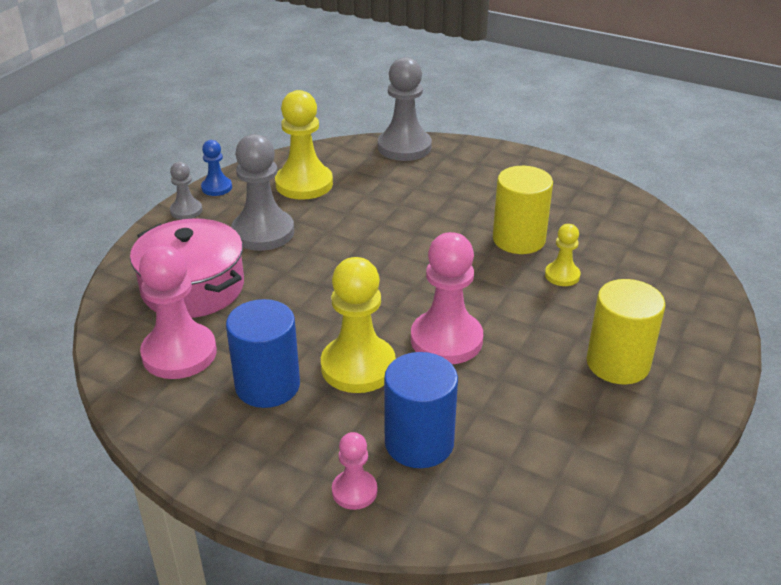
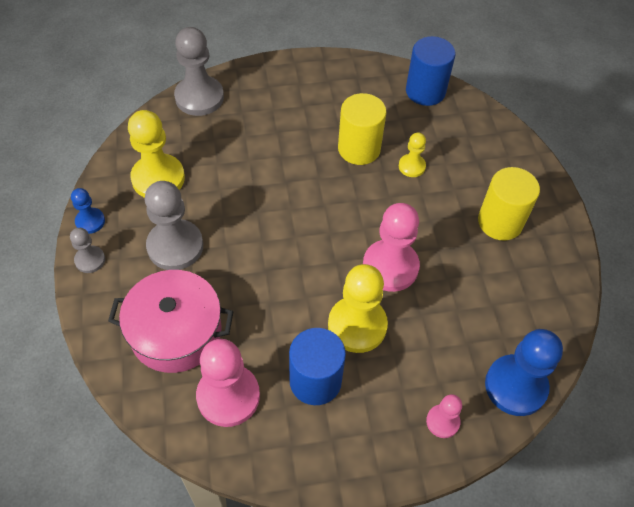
camera: 40 degrees left, 20 degrees up
blue cylinder [384,352,458,468] -> blue cylinder moved to [406,36,455,106]
none -> blue pawn [485,329,563,416]

